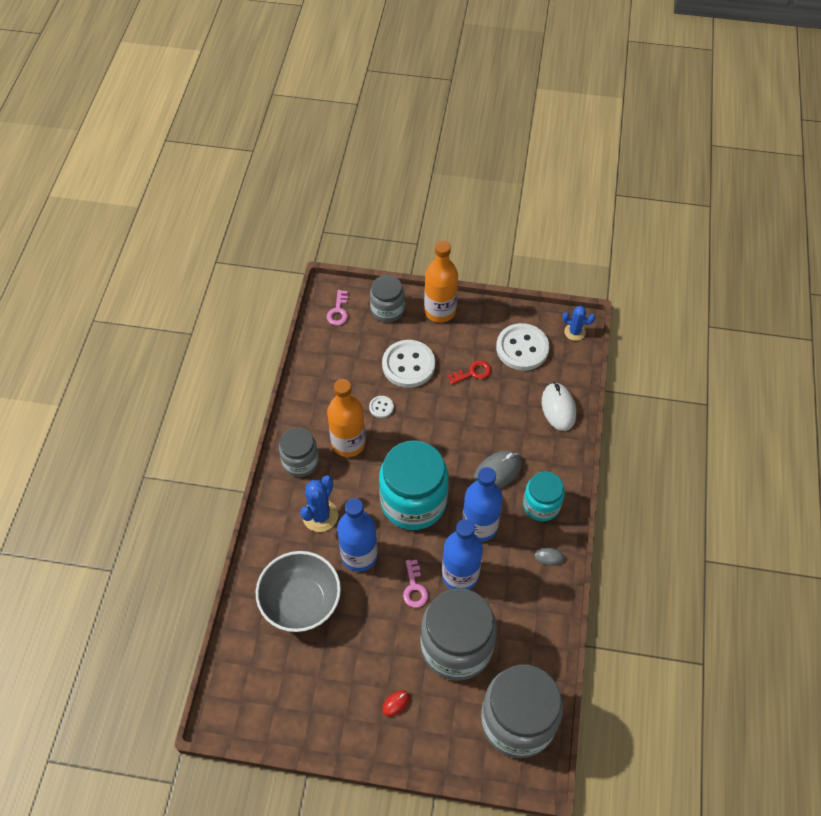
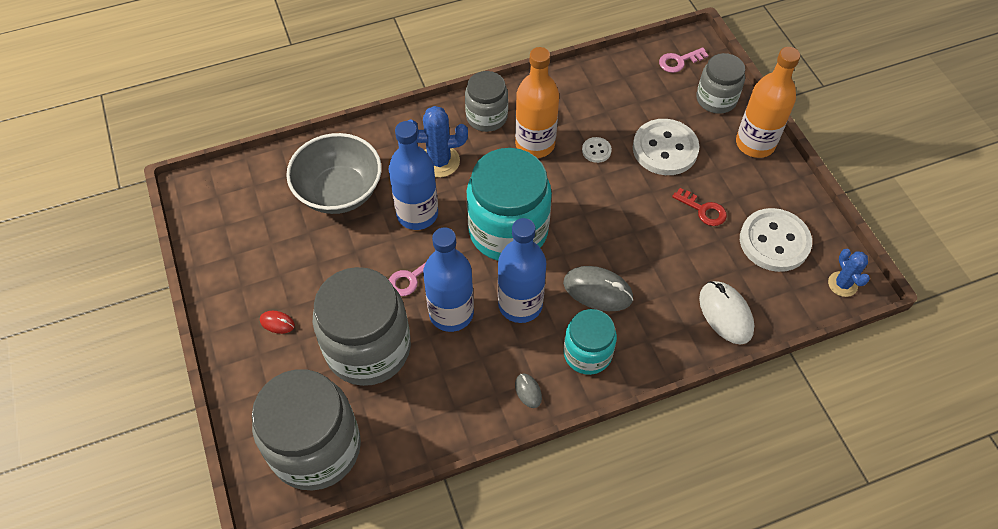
camera: 60 degrees right, 0 degrees up
white mouse [542,382,576,431] -> white mouse turned 75 degrees counterclockwise [699,281,754,344]

